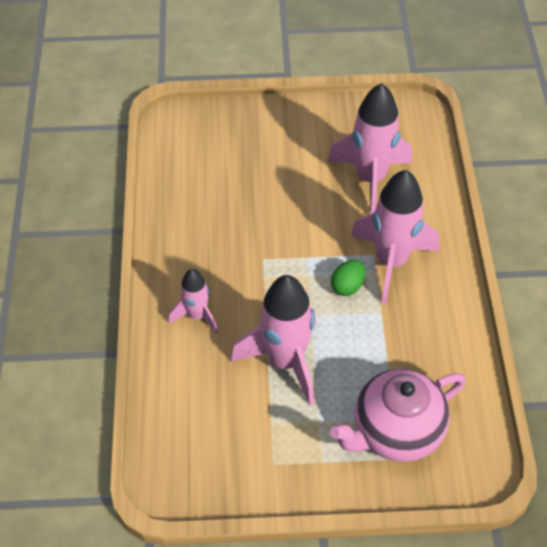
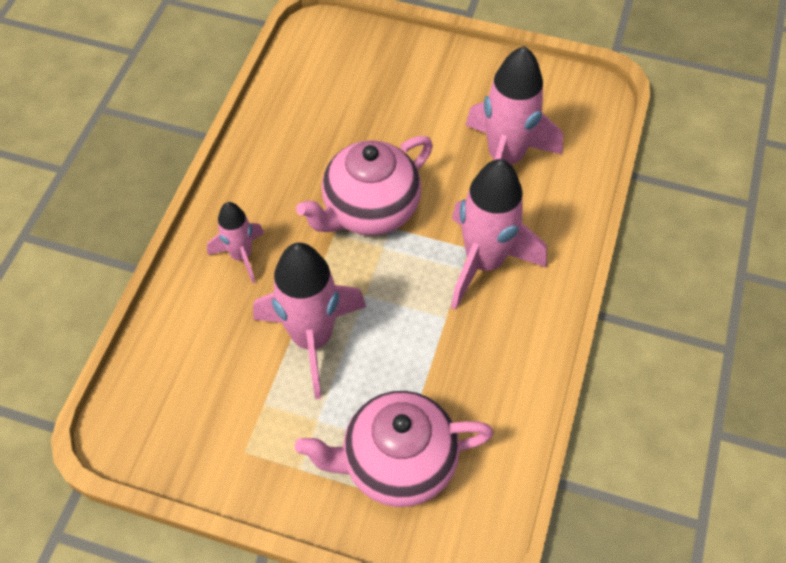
camera: 20 degrees right, 5 degrees up
green egg [331,260,365,296] -> none
none -> pink teapot [296,136,433,236]

